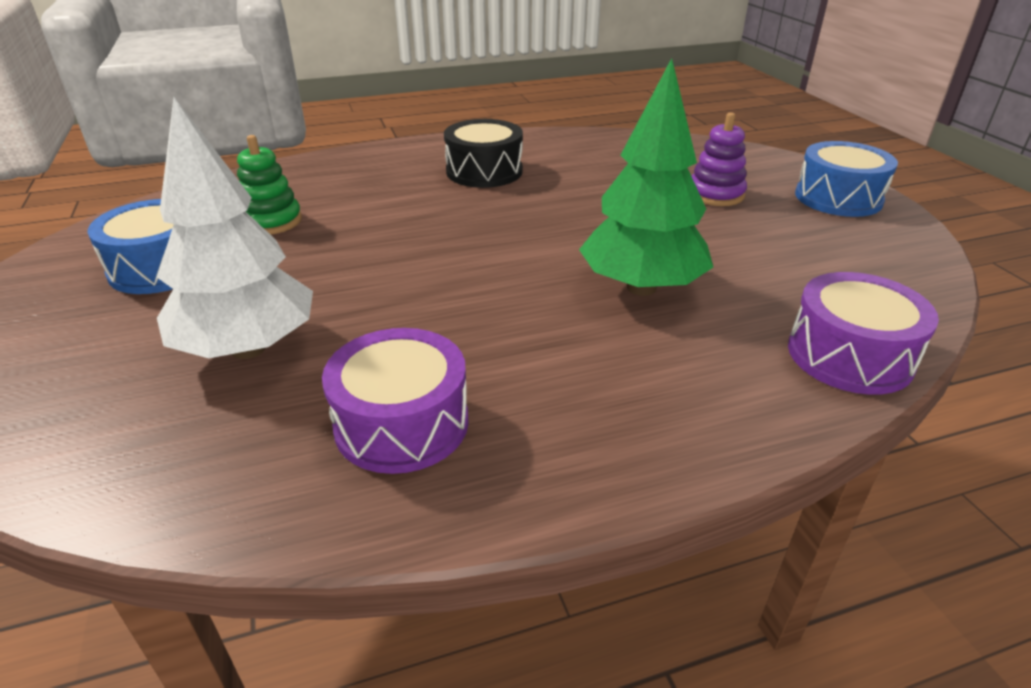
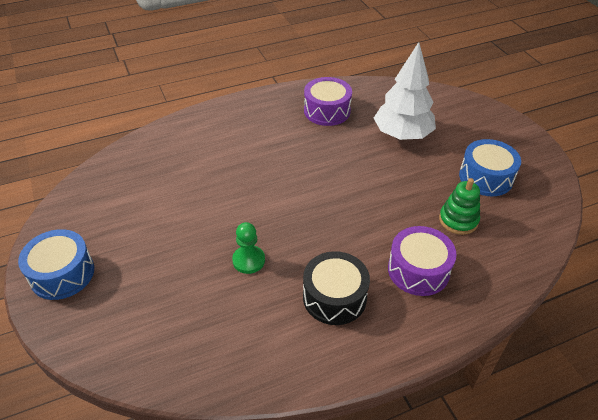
camera: 175 degrees right, 10 degrees up
green tree [579,58,713,296] -> none
purple stacking toy [691,112,747,206] -> none
purple drum [788,272,939,395] -> purple drum moved to [388,226,456,296]
none -> green pawn [232,222,265,274]

